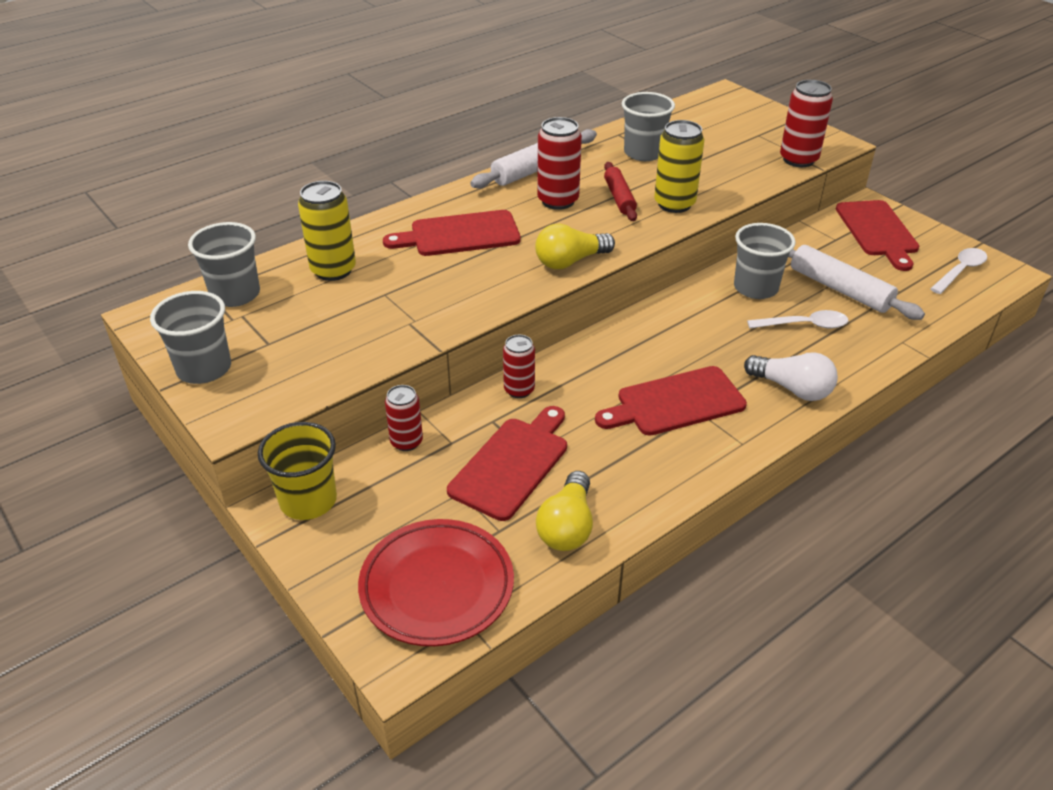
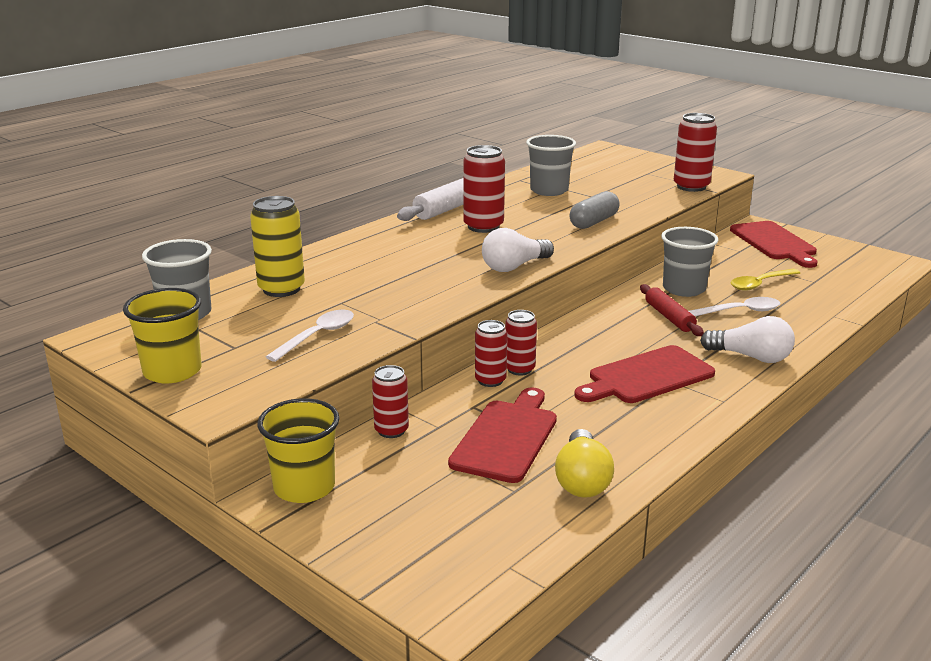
camera: 10 degrees left, 15 degrees down
grey cup [150,291,231,384] -> yellow cup [123,288,201,383]
red plate [358,519,514,646] -> none
red cutting board [383,210,521,256] -> none
yellow light bulb [535,223,615,269] -> white light bulb [482,228,554,272]
red rolling pin [604,162,637,221] -> red rolling pin moved to [640,284,704,336]
yellow can [654,120,704,213] -> grey capsule [569,191,620,229]
white rolling pin [789,245,925,320] -> yellow spoon [731,269,800,291]
white spoon [930,248,987,294] -> white spoon moved to [266,310,354,362]
none -> red can [505,310,537,376]

